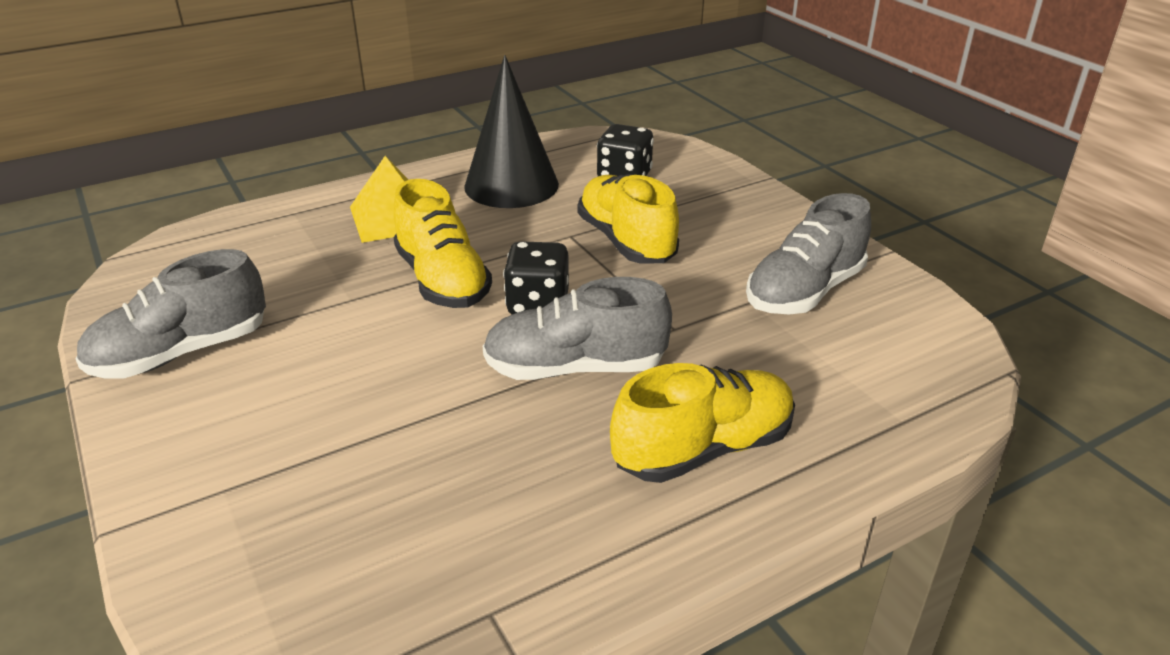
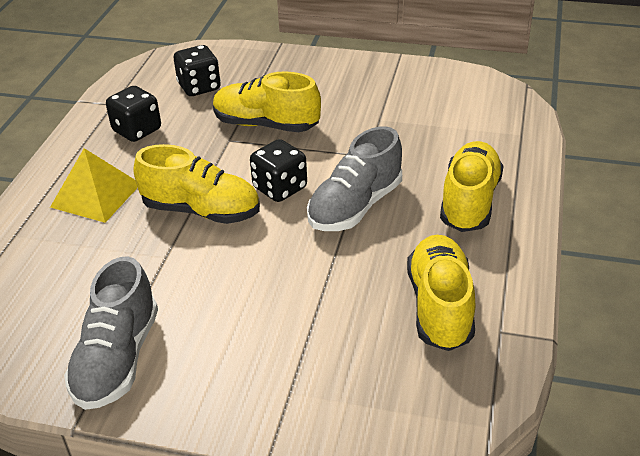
camera: 45 degrees left, 5 degrees up
black cone [464,55,559,208] -> black dice [106,86,161,142]
grey shoe [746,193,871,314] -> none
none -> yellow shoe [407,235,475,351]

